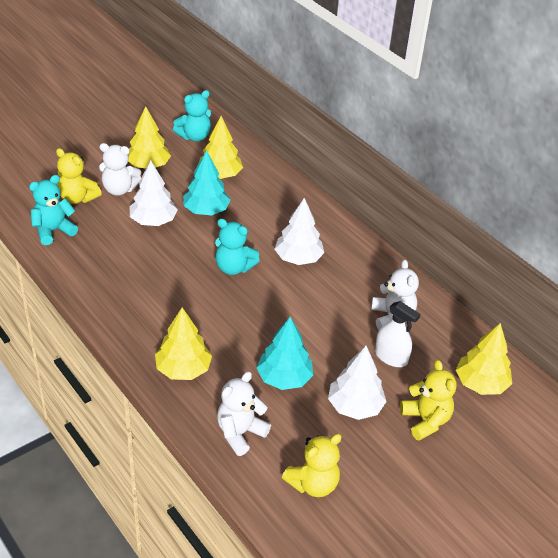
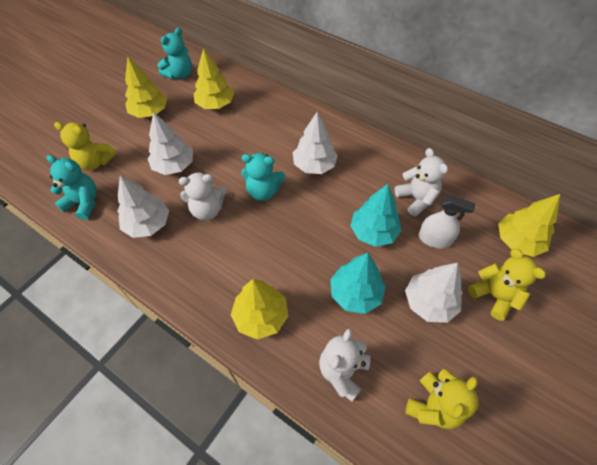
camera: 15 degrees left, 15 degrees up
turquoise teddy bear [29,175,78,245] -> turquoise teddy bear turned 75 degrees clockwise [47,155,97,220]
white teddy bear [99,143,141,196] -> white teddy bear moved to [179,172,227,220]
turquoise tree [183,150,230,215] -> turquoise tree moved to [350,184,402,247]
none -> white tree [117,175,169,238]

